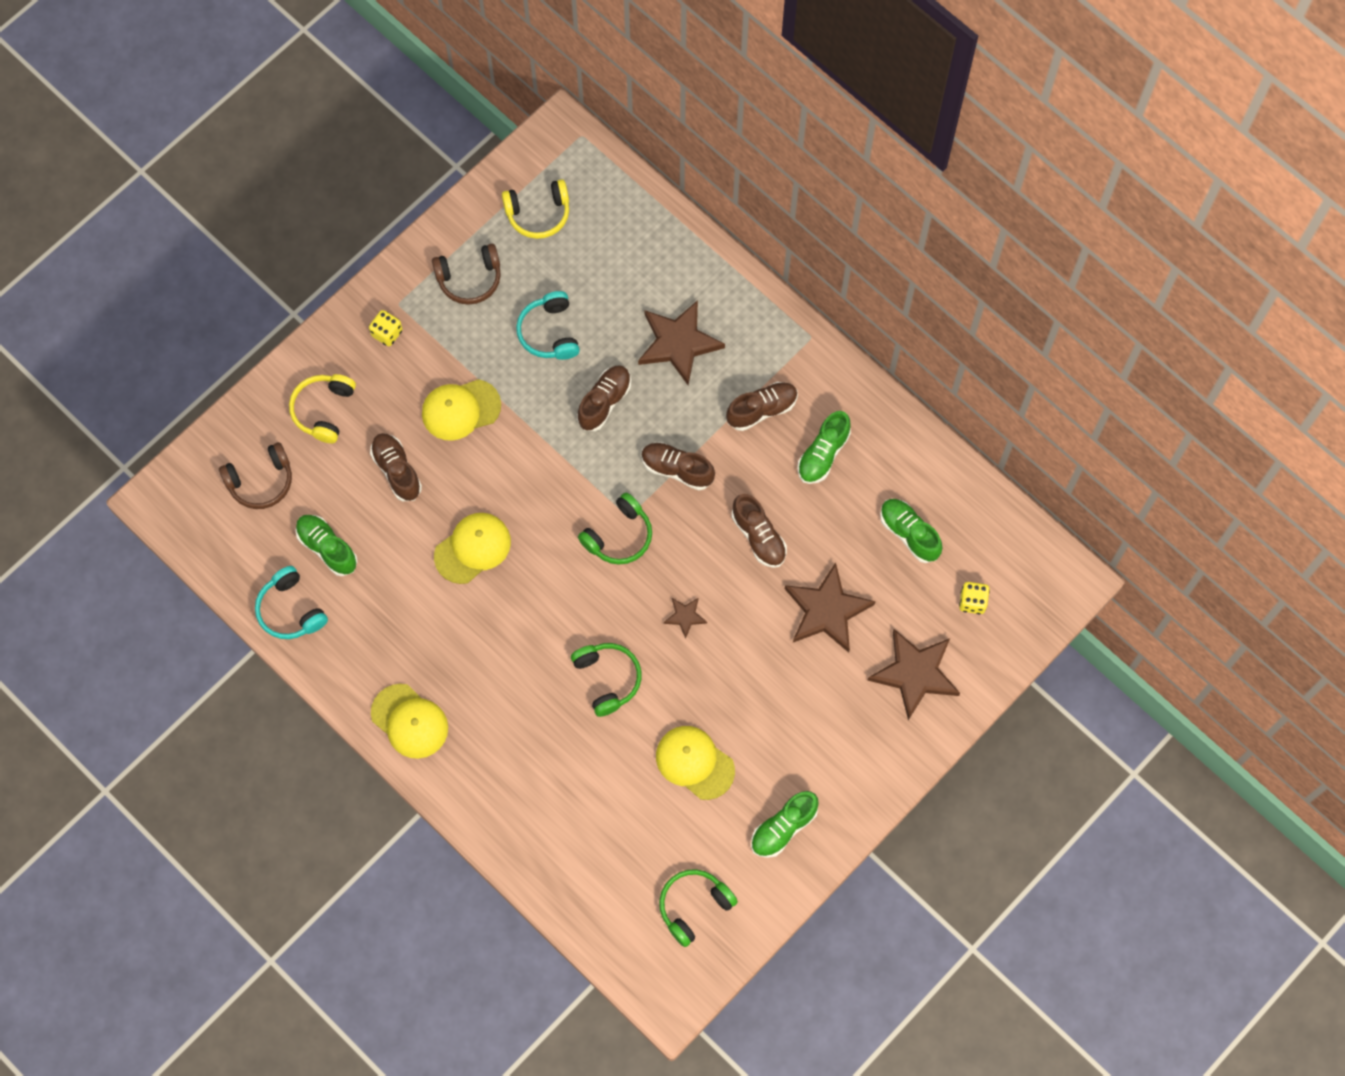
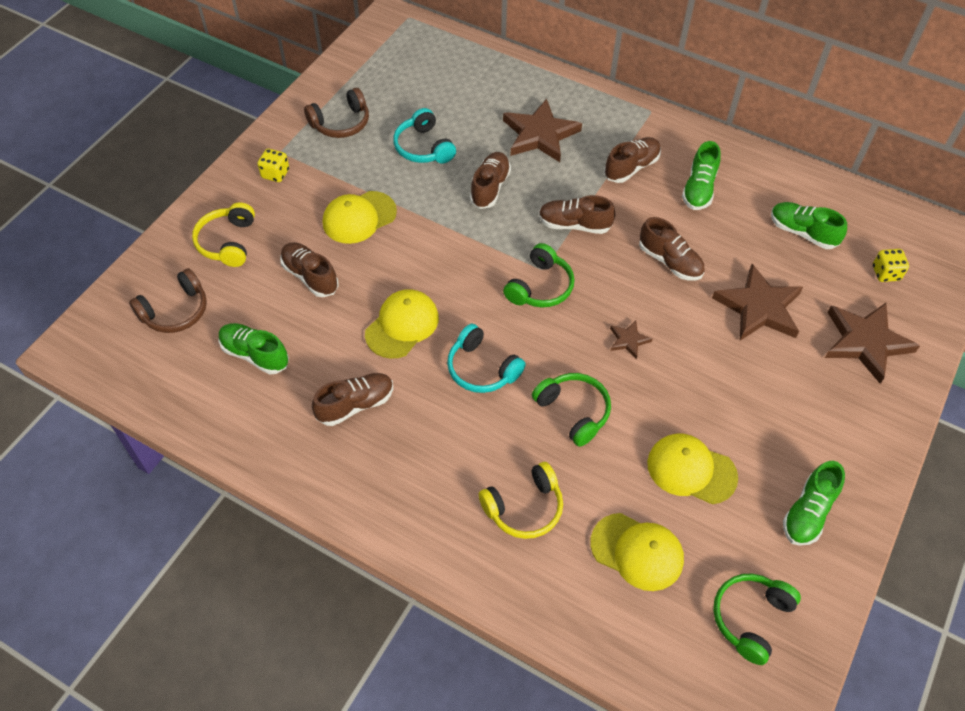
camera: 15 degrees left, 15 degrees down
turquoise headphones [255,566,328,639] -> turquoise headphones moved to [447,324,526,393]
yellow cap [371,684,448,759] -> yellow cap moved to [590,513,684,591]
yellow headphones [502,179,569,239] -> yellow headphones moved to [479,462,563,539]
none -> brown shoe [312,373,393,426]

